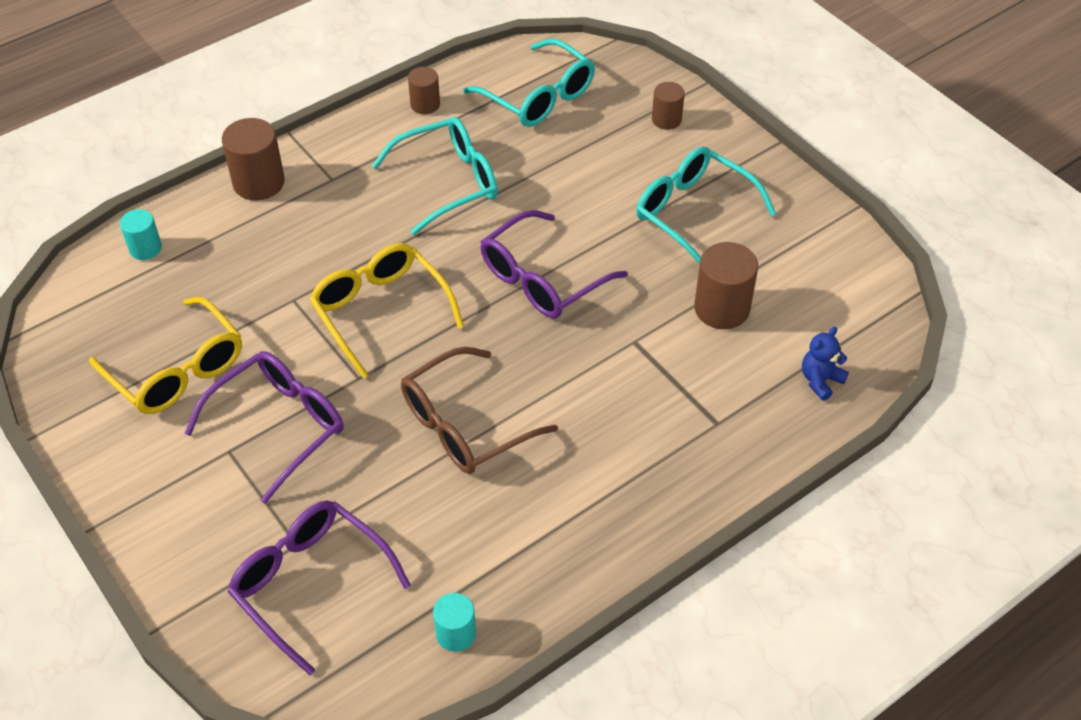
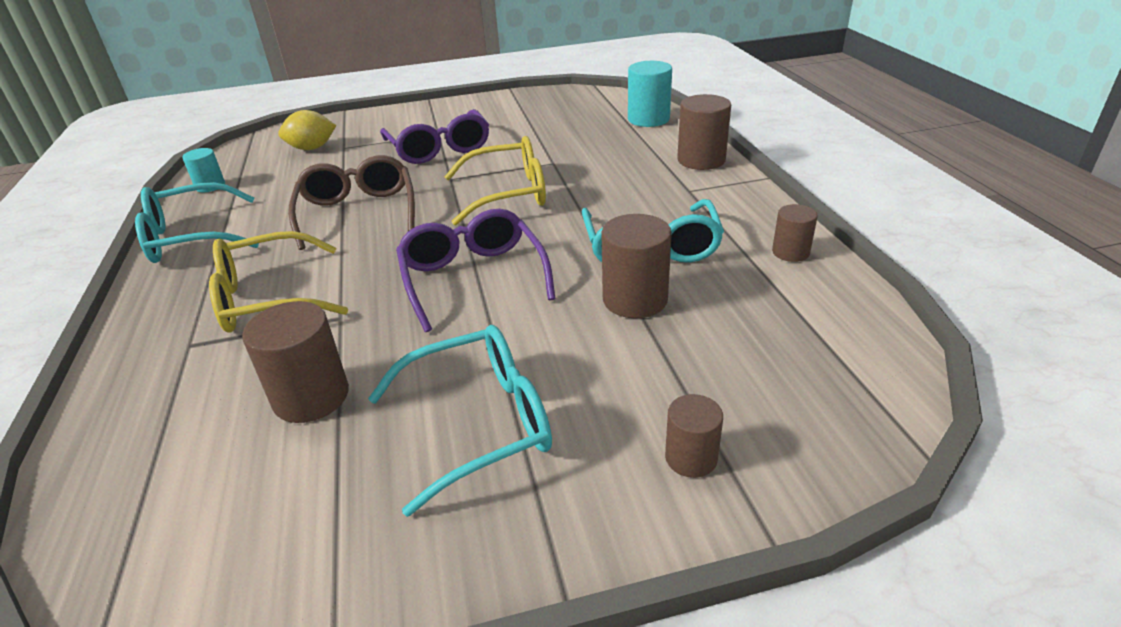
camera: 115 degrees right, 15 degrees down
yellow glasses [89,297,242,414] -> yellow glasses moved to [209,231,348,333]
turquoise cylinder [120,209,162,260] -> turquoise cylinder [628,61,672,127], size x1.66
purple glasses [228,500,411,675] -> yellow lemon [278,110,337,150]
turquoise glasses [463,39,595,127] -> turquoise glasses moved to [135,182,259,263]
blue teddy bear [802,327,849,401] -> none
none -> brown cylinder [601,214,672,318]

